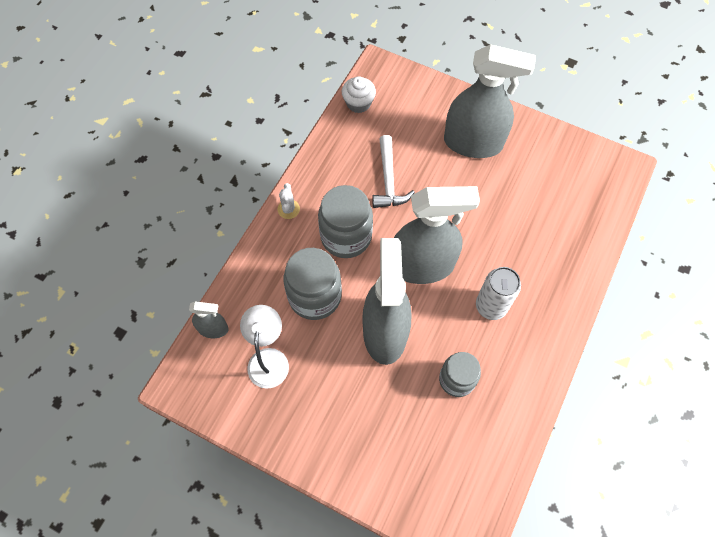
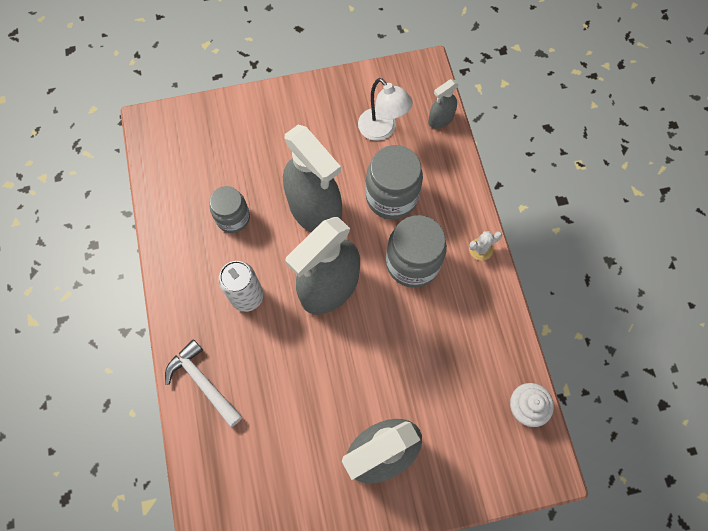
camera: 140 degrees right, 5 degrees up
white cactus [278,183,300,219] -> white cactus turned 75 degrees counterclockwise [469,231,502,261]
white hammer [372,135,415,208] -> white hammer moved to [165,339,242,428]

